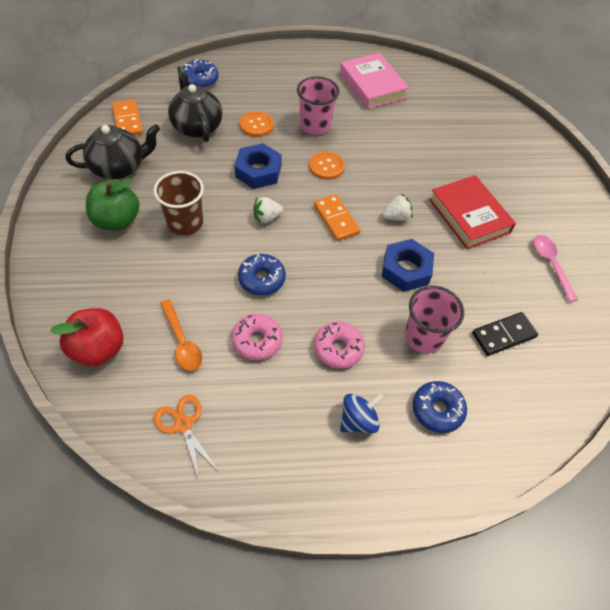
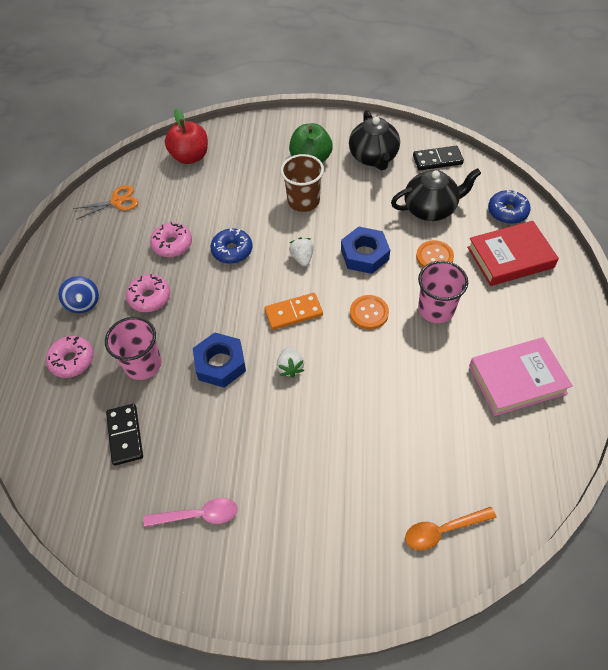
camera: 105 degrees right, 0 degrees up
orange domino [112,100,143,135] -> black domino [413,146,464,170]
orange spoon [160,299,202,371] -> orange spoon moved to [405,507,496,550]
blue donut [413,381,467,433] -> pink donut [46,336,94,378]
red book [429,175,516,249] -> red book moved to [467,221,559,286]

